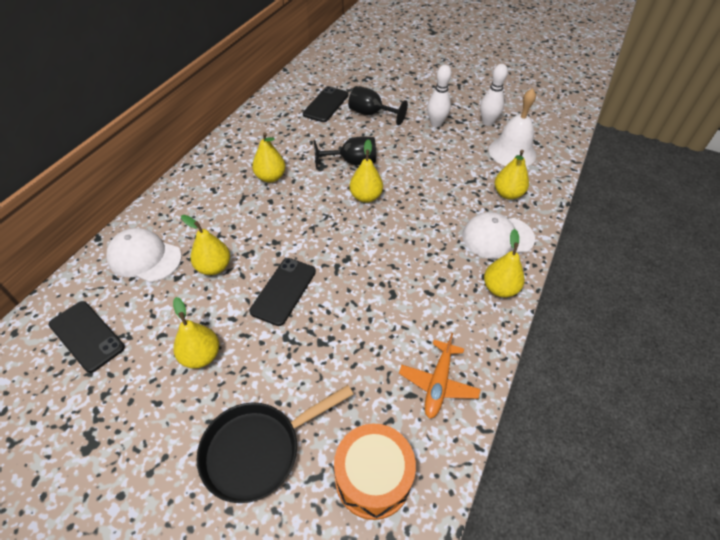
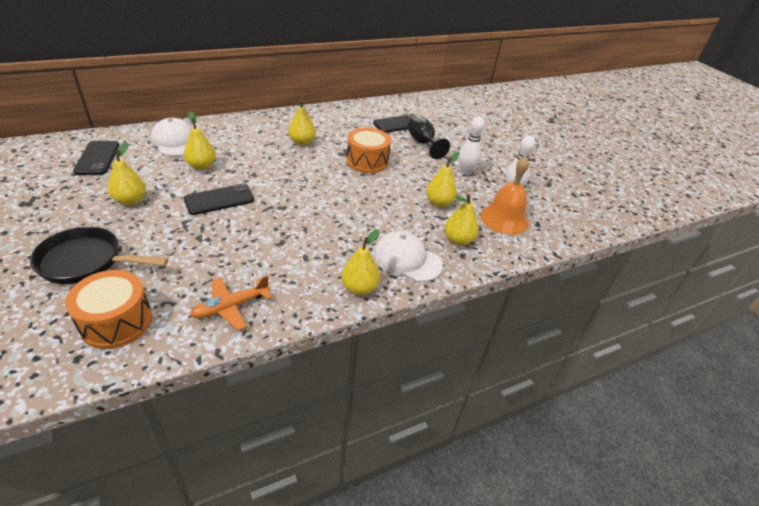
camera: 35 degrees right, 10 degrees down
black goblet [314,136,376,168] -> orange drum [346,128,391,173]
yellow pear [349,139,383,203] -> yellow pear moved to [426,152,460,207]
white bell [489,88,536,167] -> orange bell [481,156,529,235]

